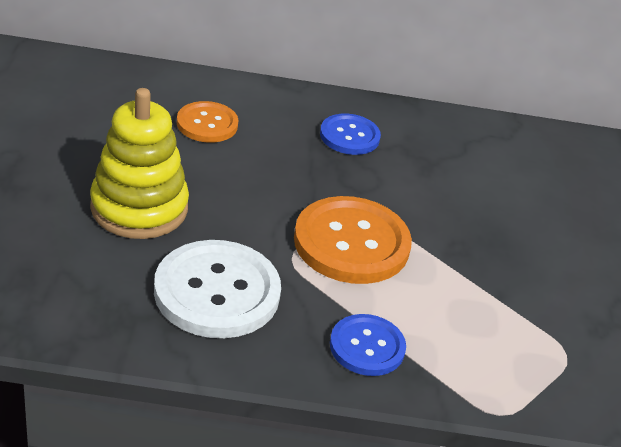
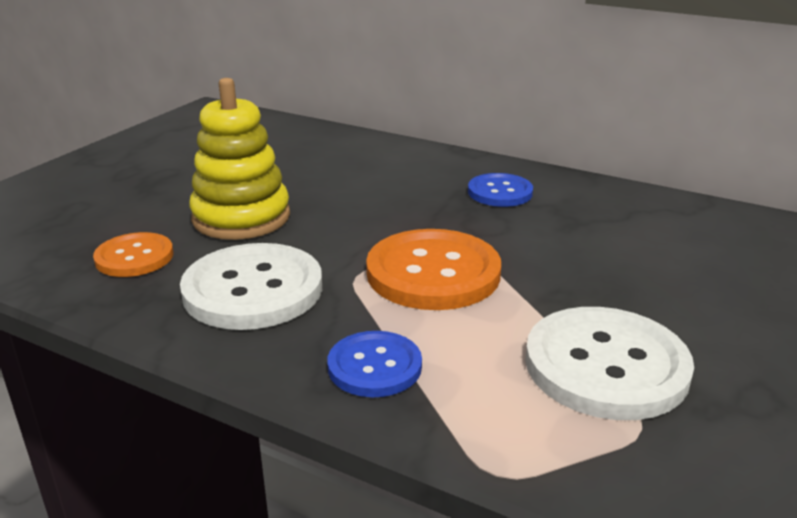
camera: 30 degrees right, 10 degrees down
orange button [177,101,239,143] -> orange button moved to [93,232,173,277]
none -> white button [525,307,694,420]

